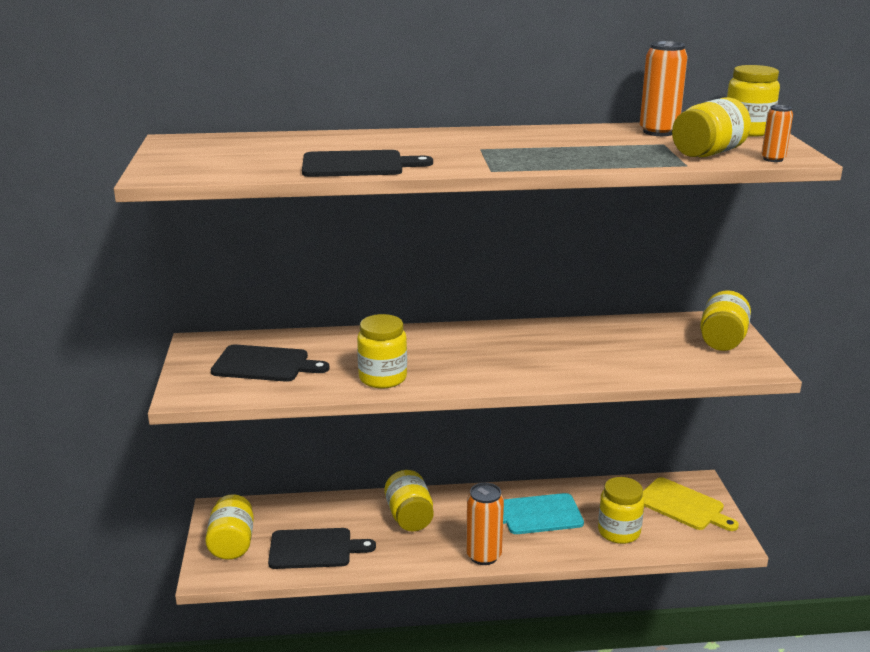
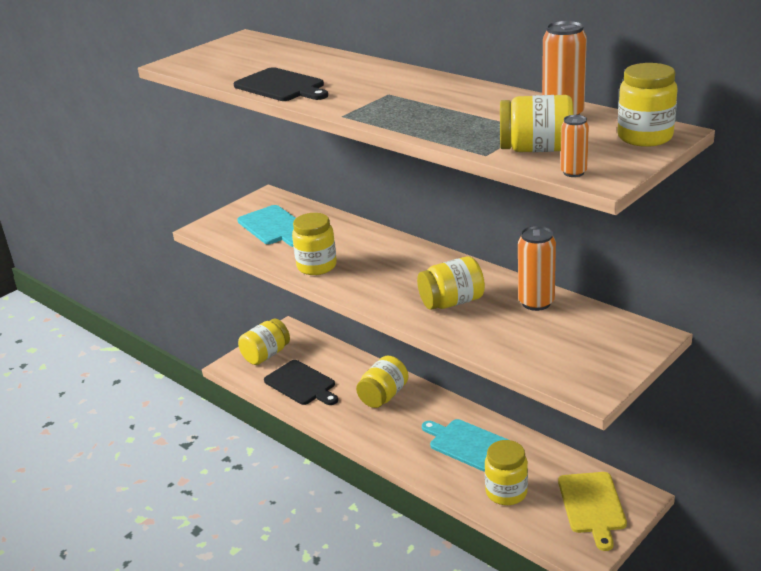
camera: 50 degrees right, 5 degrees up
black cutting board [211,344,329,382] -> turquoise cutting board [237,205,296,247]
orange can [466,483,504,565] -> orange can moved to [518,226,556,311]
yellow jar [700,290,751,351] -> yellow jar moved to [417,257,485,310]

